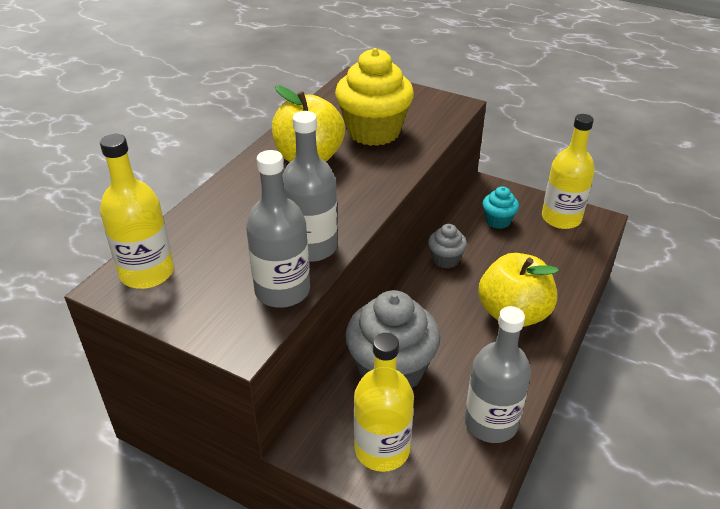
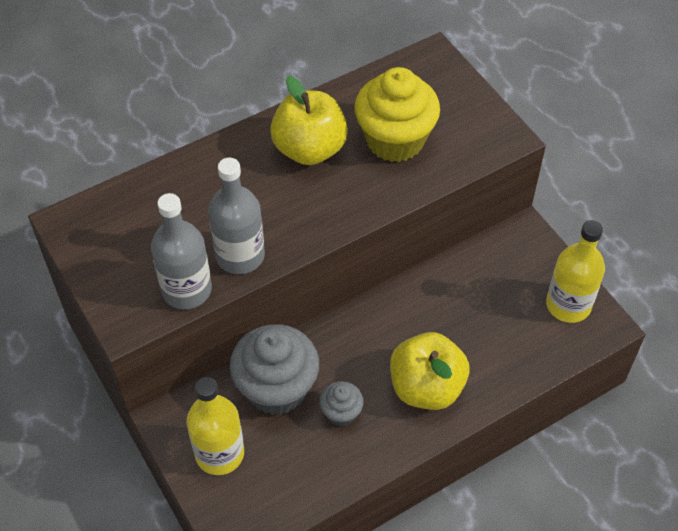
camera: 30 degrees right, 15 degrees up
yellow bottle [100,134,174,289] -> none
grey cupcake [428,224,467,268] -> grey cupcake moved to [320,381,364,426]
grey bottle [465,306,531,443] -> none
turquoise cupcake [482,186,519,229] -> none

